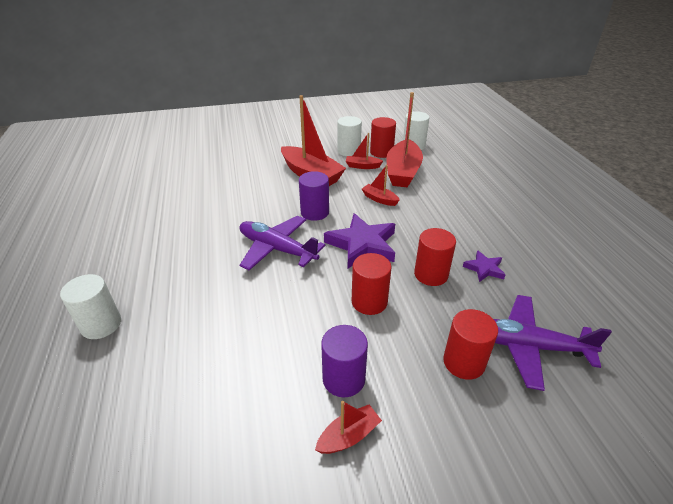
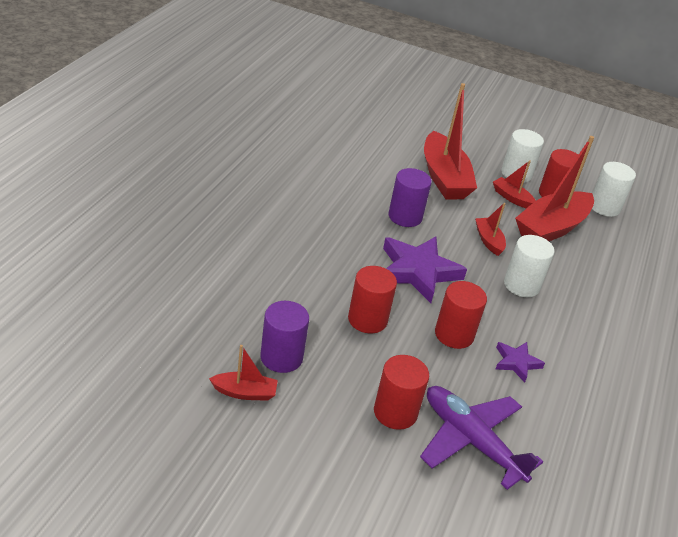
camera: 30 degrees right, 0 degrees up
white cylinder [60,274,121,339] -> white cylinder moved to [504,235,555,297]
purple plane [240,216,325,270] -> none

